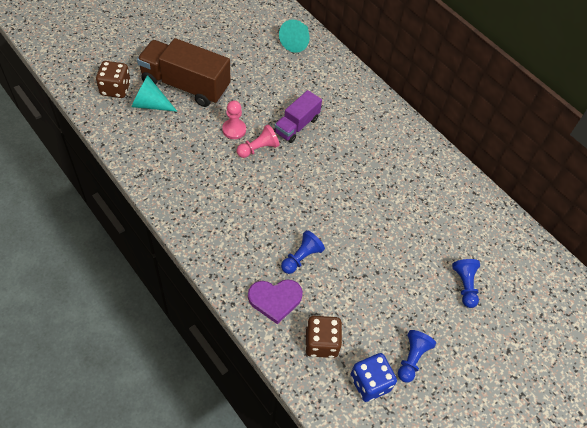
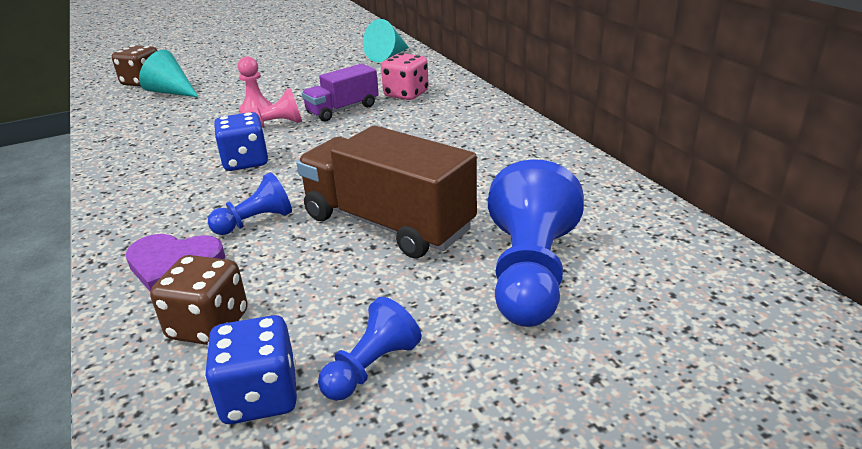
camera: 20 degrees right, 25 degrees down
brown truck [137,38,230,107] -> brown truck moved to [296,126,477,259]
blue pawn [452,259,480,308] -> blue pawn [488,159,584,327], size x1.85
none -> blue dice [214,112,268,171]
none -> pink dice [381,53,429,100]

